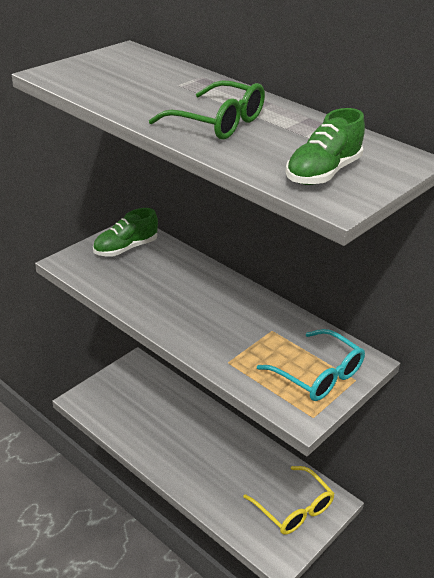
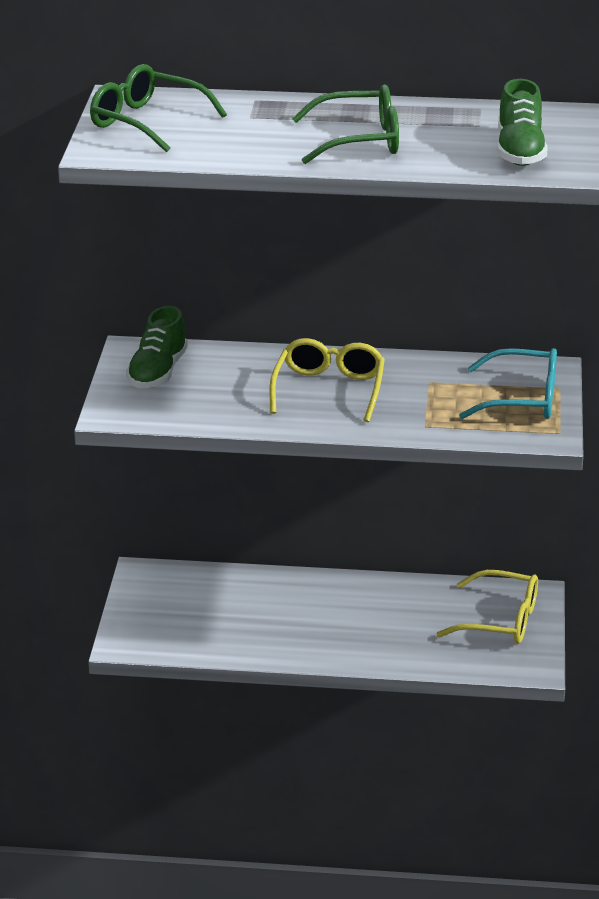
camera: 35 degrees left, 5 degrees down
none -> green glasses [90,64,227,152]
none -> yellow glasses [270,338,385,422]

